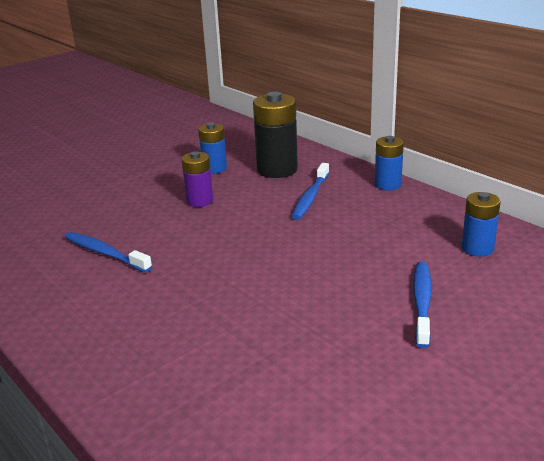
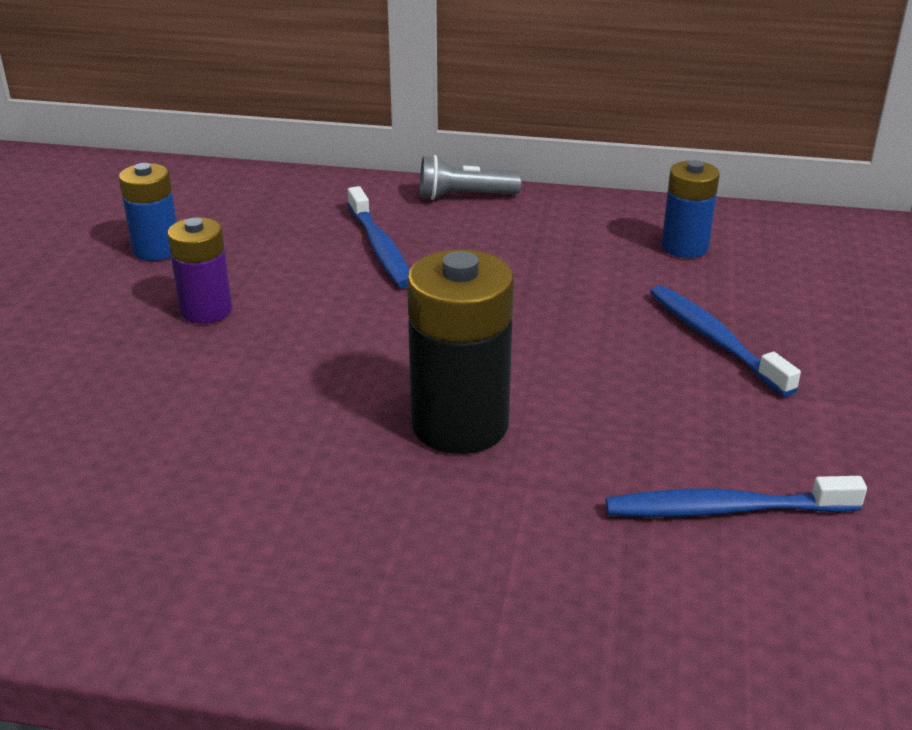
camera: 40 degrees left, 5 degrees up
blue toothbrush [65,232,152,272] -> blue toothbrush moved to [606,476,867,517]
black battery [253,92,298,178] -> black battery moved to [407,249,514,454]
blue battery [375,136,404,190] -> grey flashlight [420,155,522,200]

